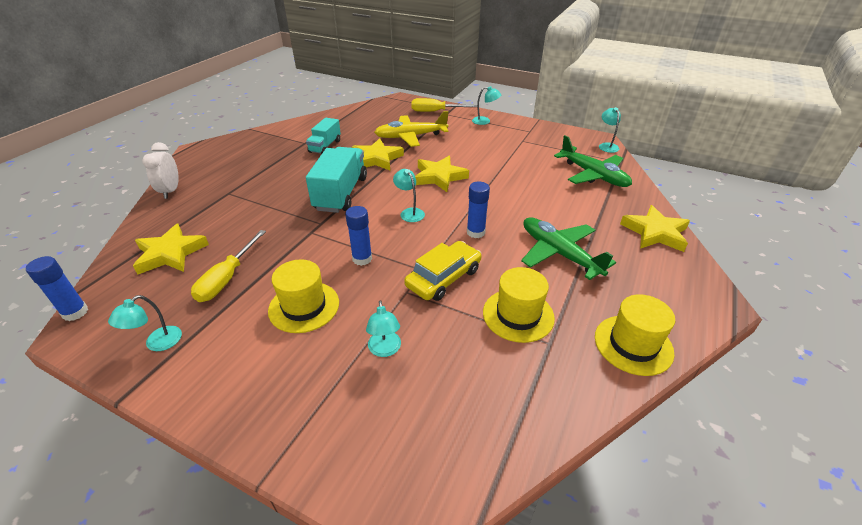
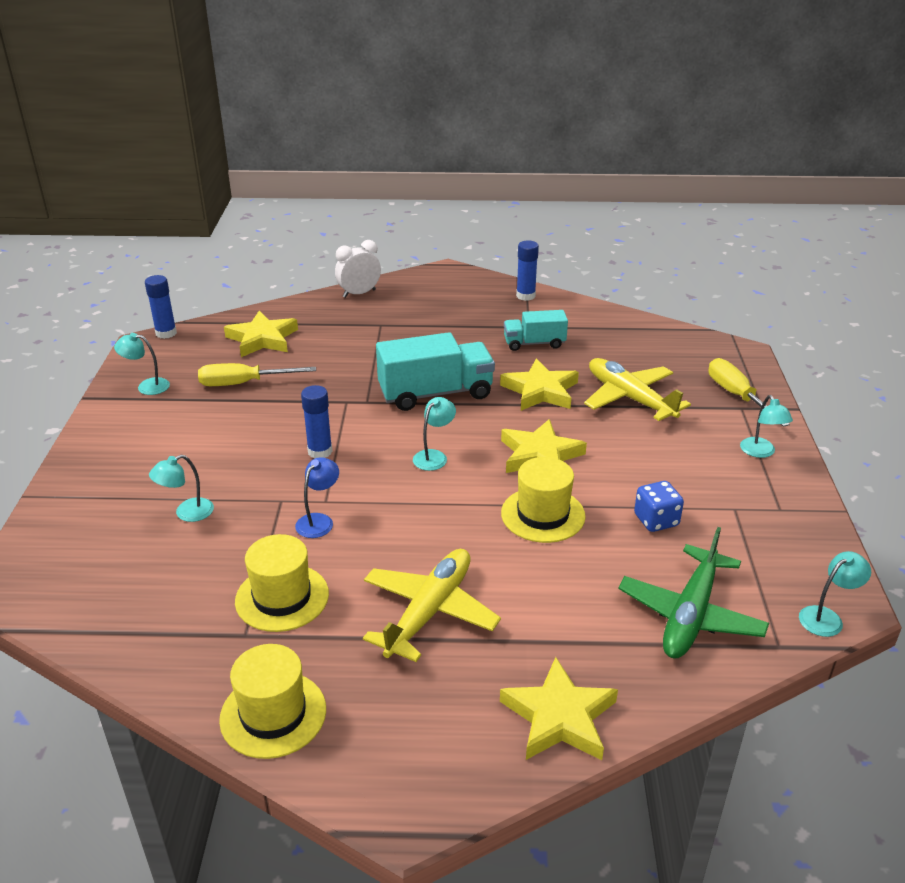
camera: 65 degrees right, 5 degrees down
yellow hat [268,259,339,333] -> yellow hat moved to [501,457,586,543]
yellow car [404,241,481,301] -> blue lamp [295,457,339,538]
blue glue stick [467,182,490,238] -> blue glue stick moved to [516,241,539,301]
green plane [521,217,616,280] -> yellow plane [363,549,501,662]
none -> blue dice [634,481,684,532]

